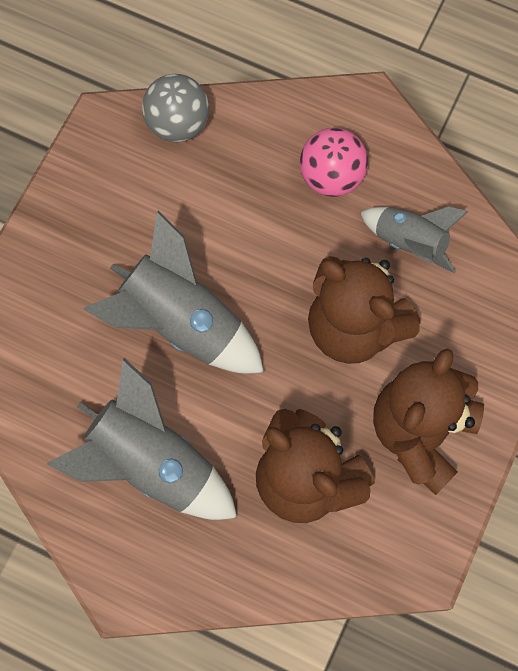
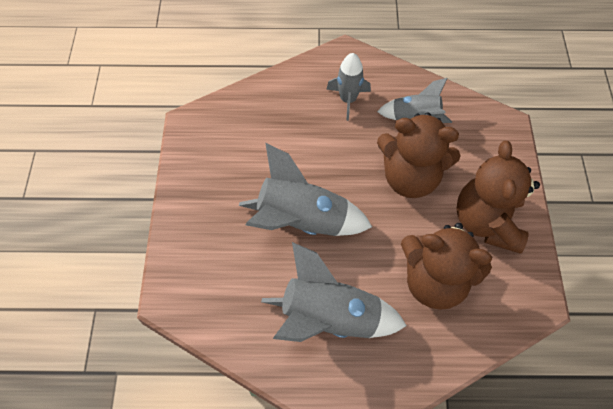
camera: 25 degrees left, 10 degrees down
grey ball [142,74,209,142] -> none
pink ball [300,128,368,197] -> grey rocket [326,53,371,121]

